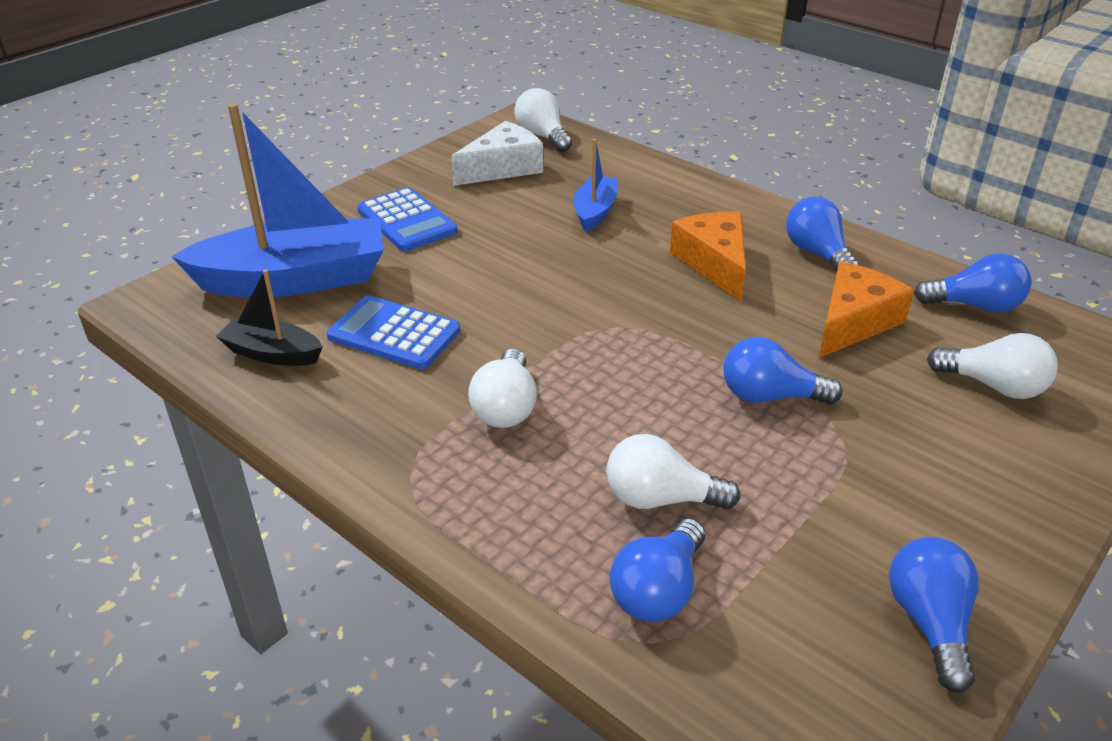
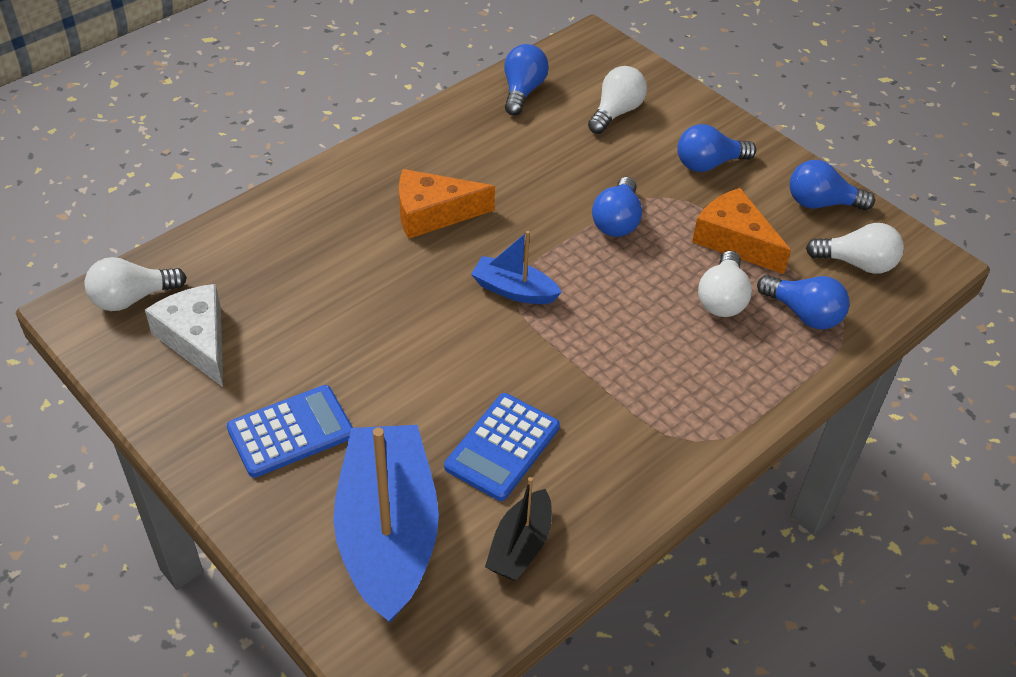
camera: 85 degrees left, 10 degrees up
white light bulb [468,349,537,428] -> white light bulb moved to [806,223,904,274]
blue boat [573,139,618,232] -> blue boat moved to [471,231,562,304]
blue light bulb [786,197,859,272] -> blue light bulb moved to [677,124,756,172]
orange cheese [819,261,914,358] -> orange cheese moved to [692,188,791,274]

